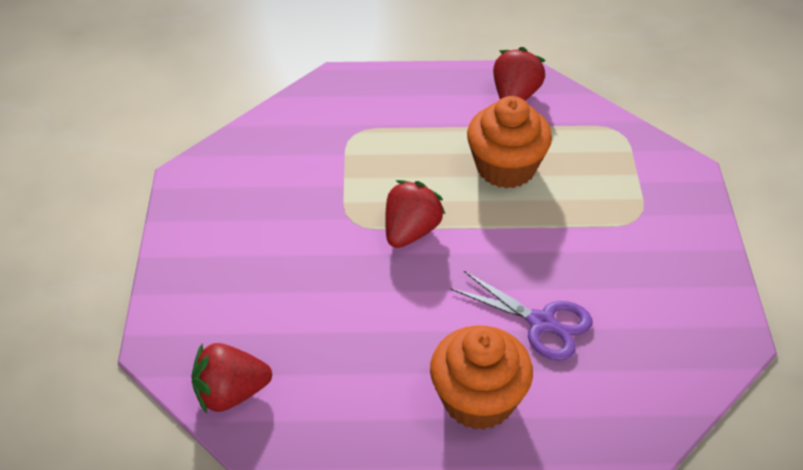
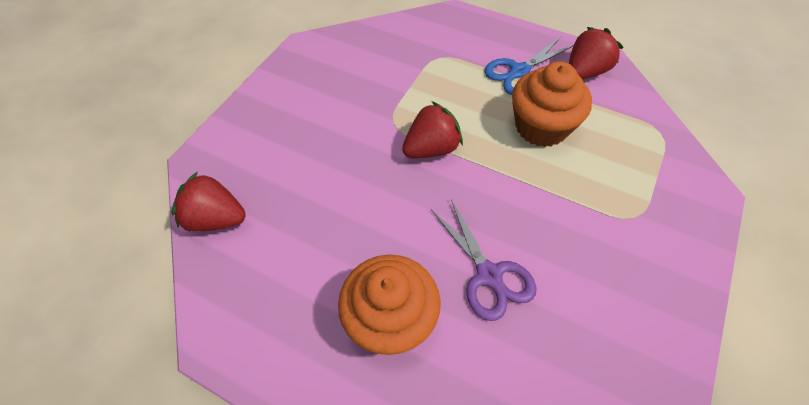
camera: 30 degrees right, 10 degrees up
none -> blue scissors [484,37,574,95]

